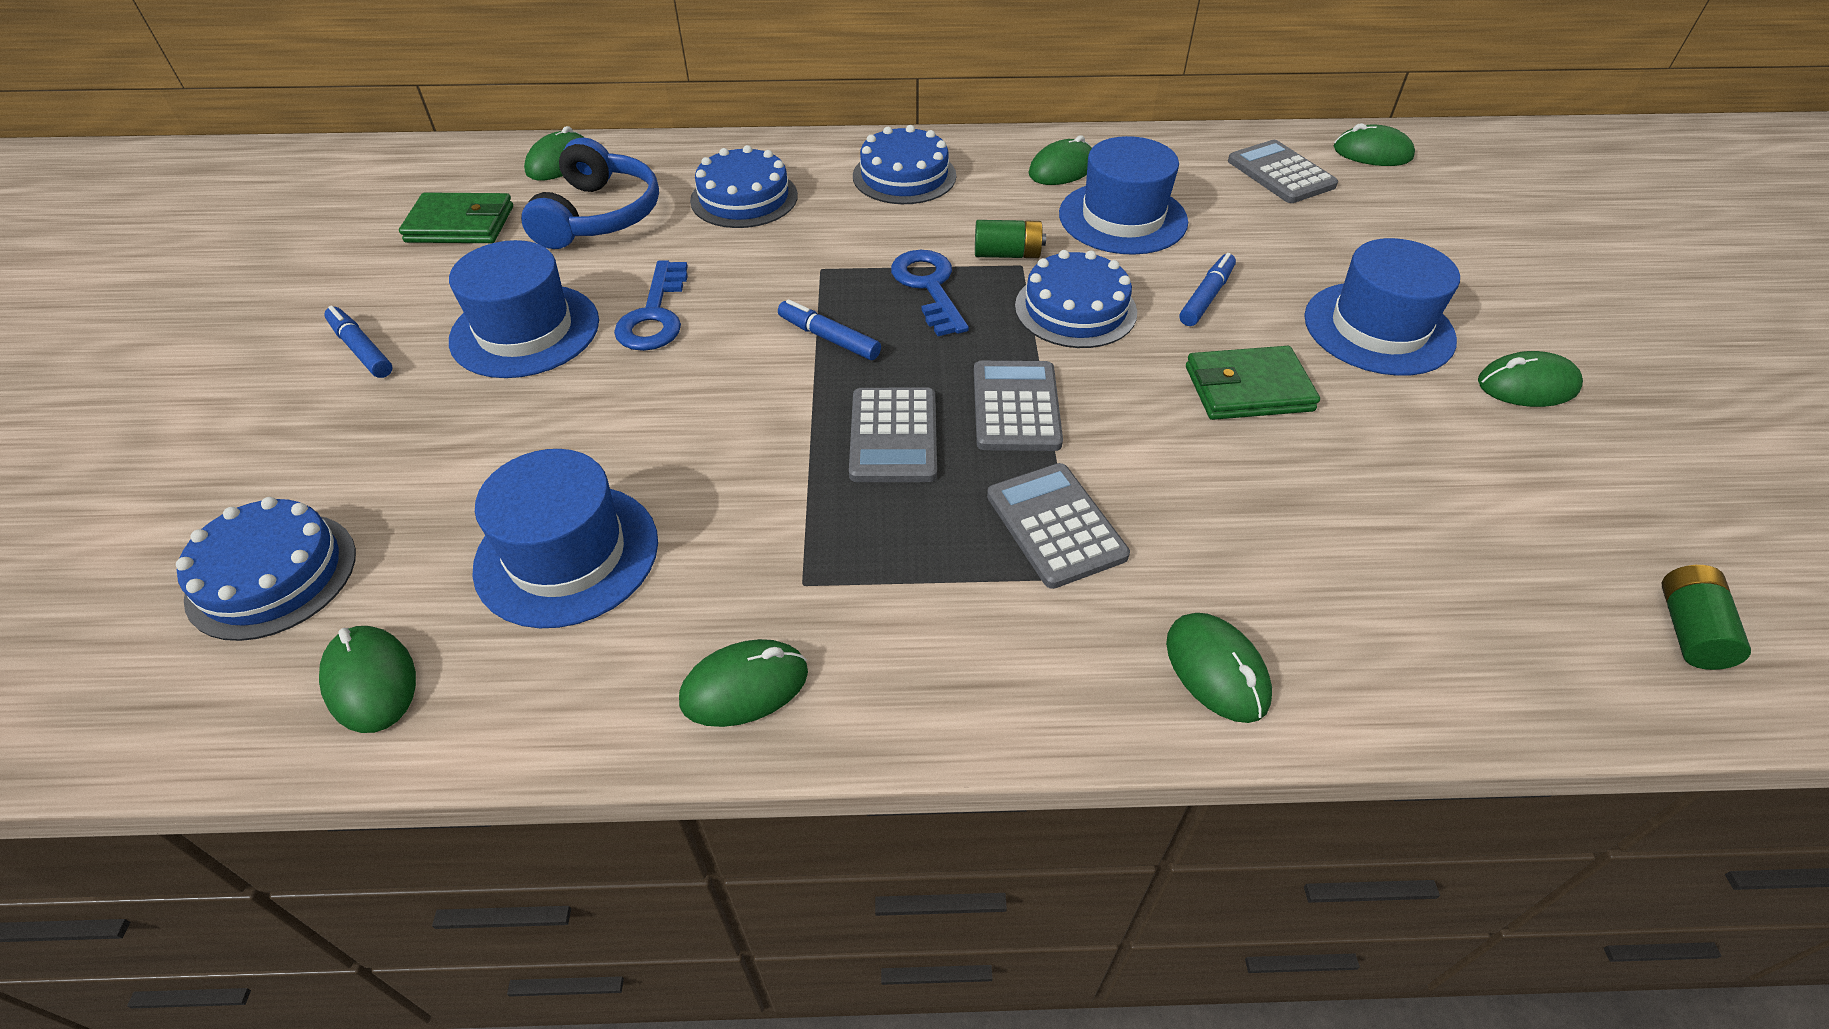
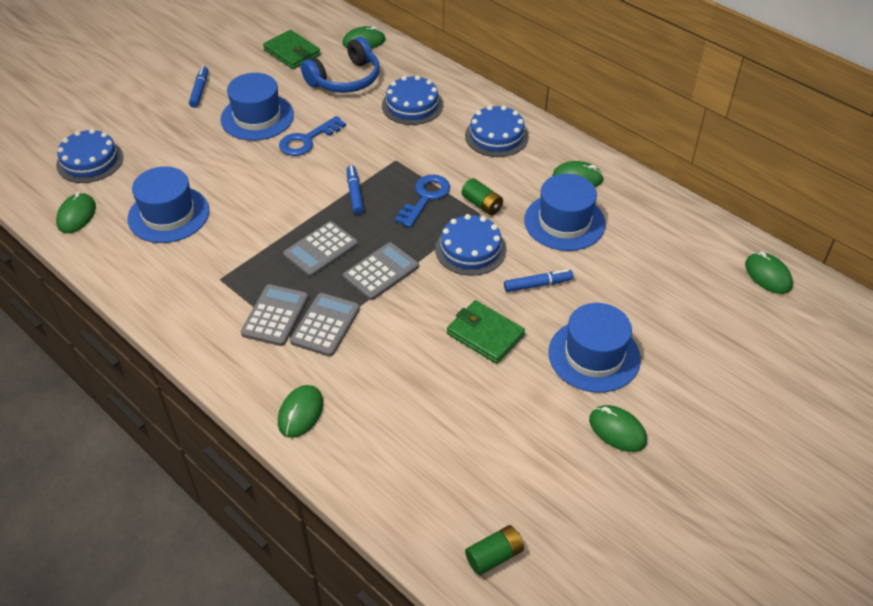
camera: 45 degrees right, 0 degrees up
green mouse [679,639,808,727] -> none
grey calculator [1228,140,1338,203] -> grey calculator moved to [241,284,308,346]

